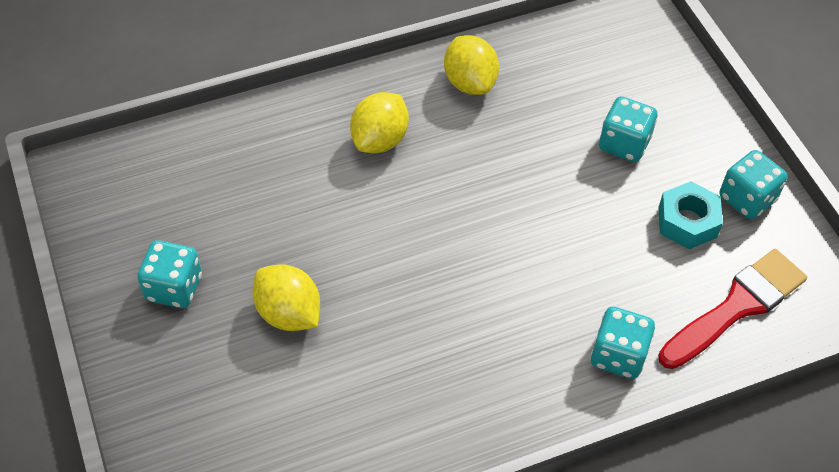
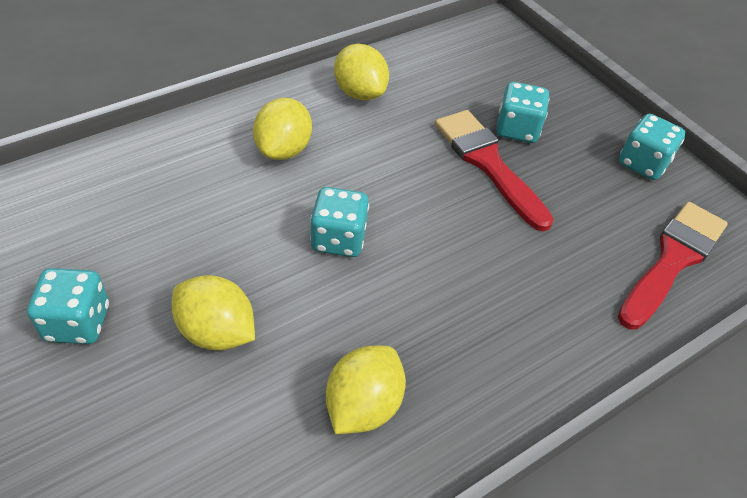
camera: 15 degrees left, 5 degrees down
turquoise dice [591,307,655,379] -> turquoise dice moved to [310,187,369,257]
turquoise nut [658,181,723,249] -> none
none -> yellow lemon [326,345,406,434]
none -> red brush [435,110,553,231]

